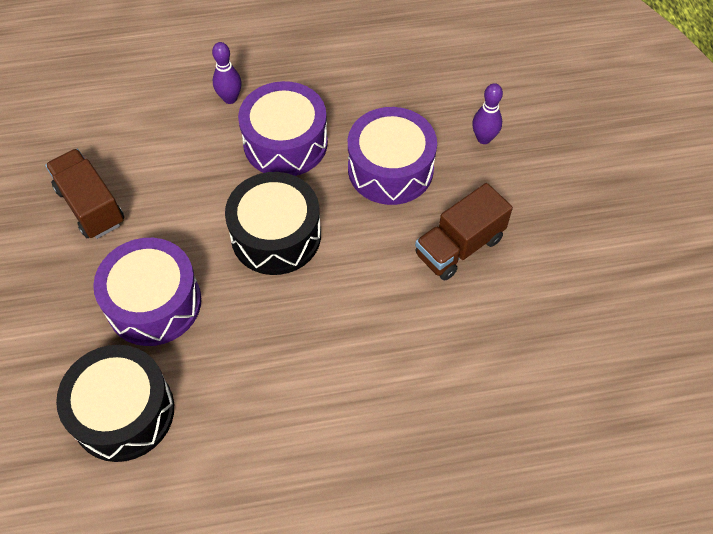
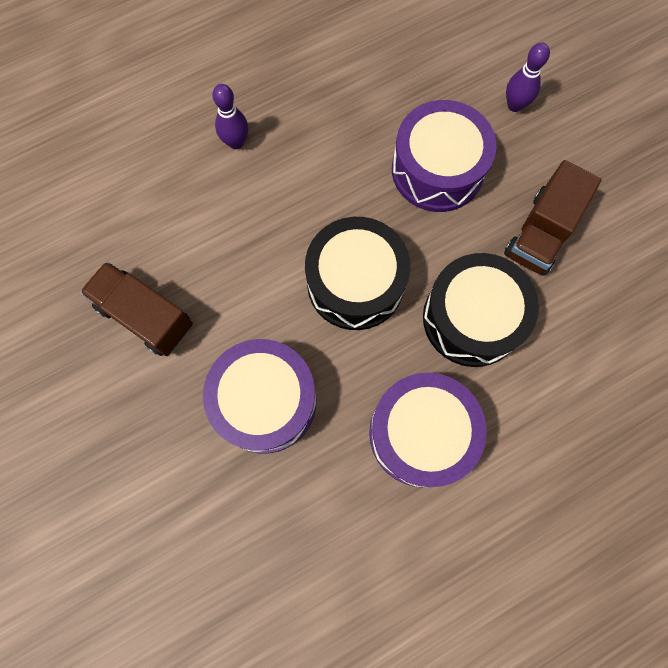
camera: 20 degrees left, 15 degrees up
black drum [56,345,174,462] -> black drum moved to [423,253,539,367]
purple drum [238,81,328,176] -> purple drum moved to [369,373,487,487]

